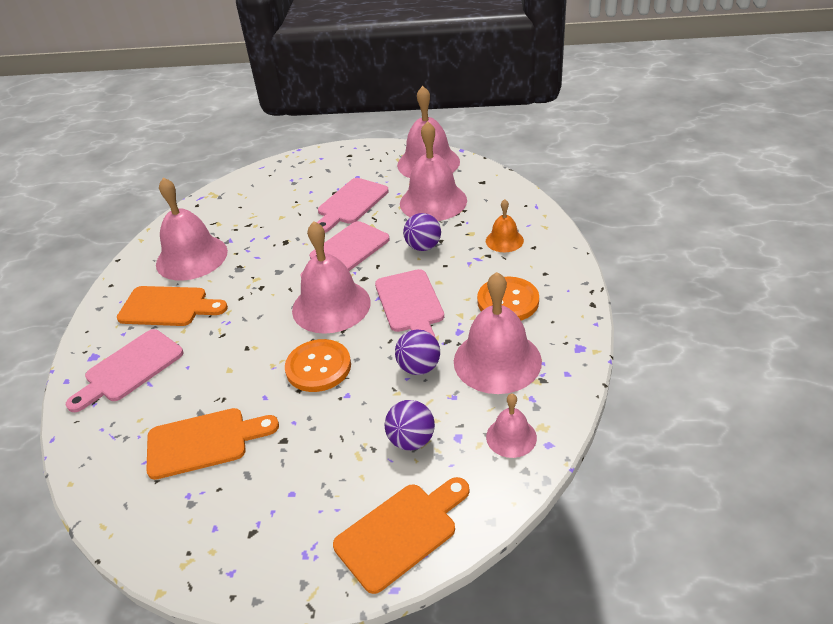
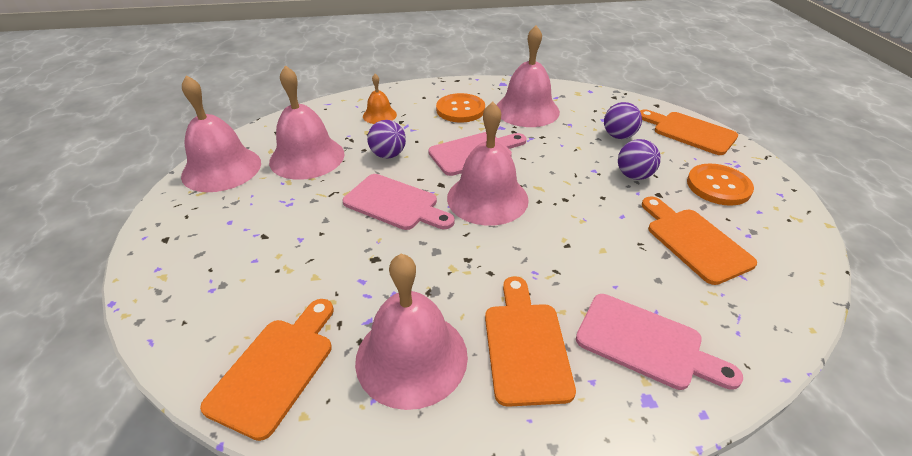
camera: 105 degrees left, 0 degrees up
orange button [285,339,351,392] -> orange button moved to [687,164,754,206]
pink cutting board [317,178,389,233] -> none
purple ball [395,329,440,375] -> purple ball moved to [618,139,661,180]
pink bell [486,394,537,458] -> none
none -> orange cutting board [200,299,333,441]

